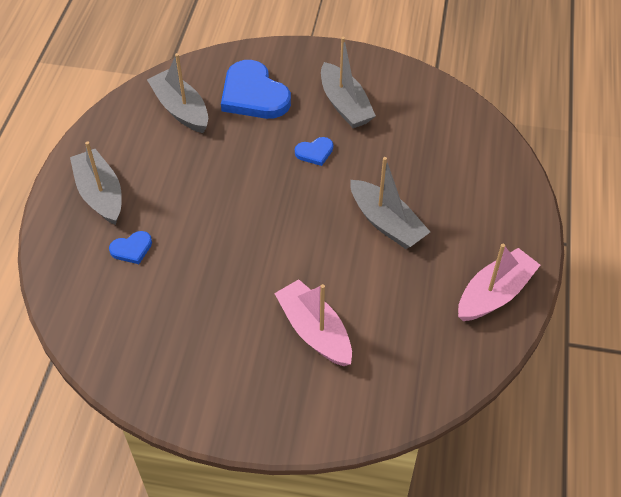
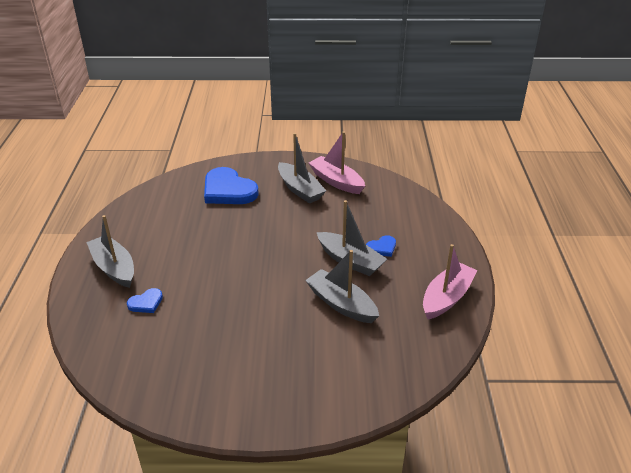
camera: 10 degrees left, 15 degrees down
grey boat [147,53,208,133] -> grey boat moved to [305,250,379,323]
pink boat [274,279,352,366] -> pink boat moved to [309,131,365,194]
blue heart [295,137,333,166] -> blue heart moved to [366,235,396,257]

